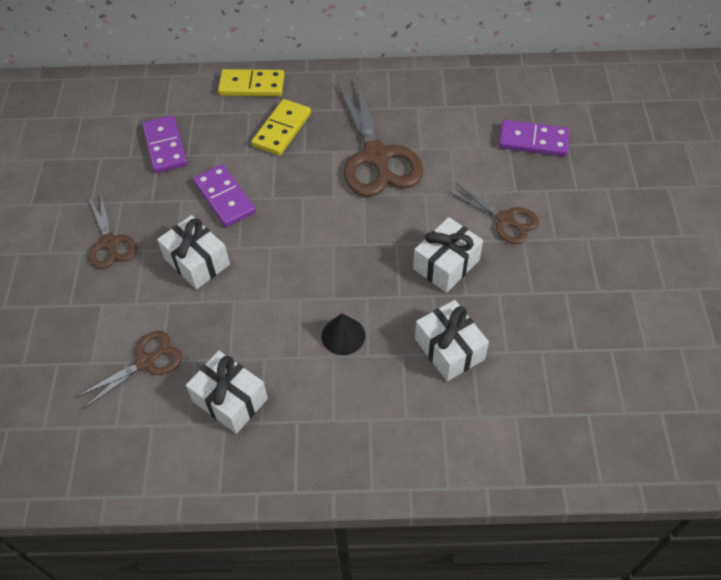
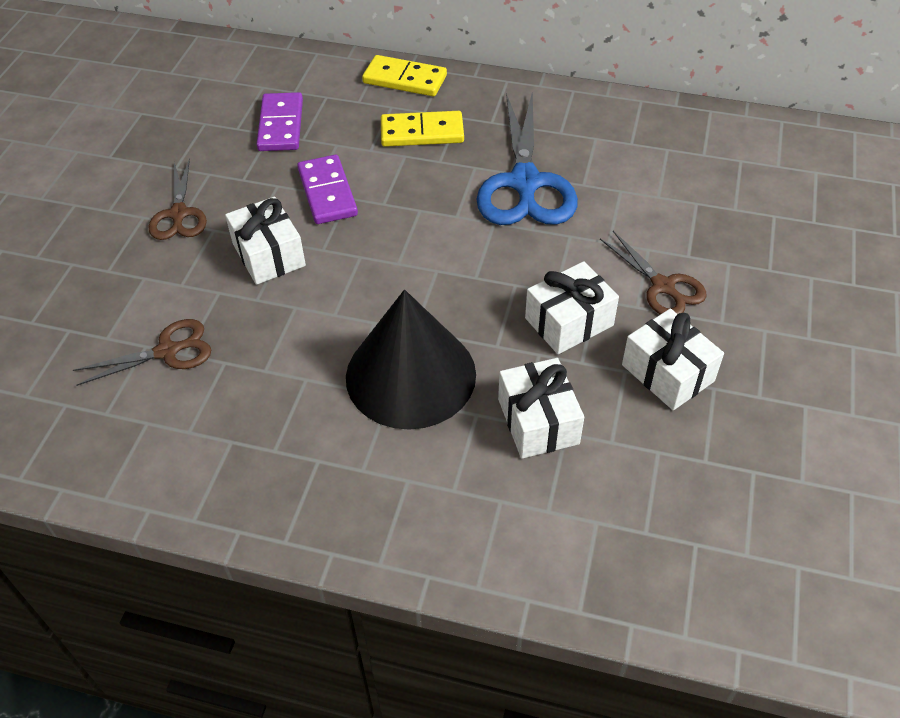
camera: 15 degrees right, 5 degrees down
white gift [186,351,268,434] -> white gift moved to [622,309,724,410]
yellow domino [251,99,311,156] -> yellow domino turned 45 degrees clockwise [381,111,464,147]
black cone [321,313,365,355] -> black cone [346,290,476,430], size x2.30
brown scissors [337,77,423,197] -> blue scissors [476,91,578,225]
purple domino [499,120,570,157] -> none

